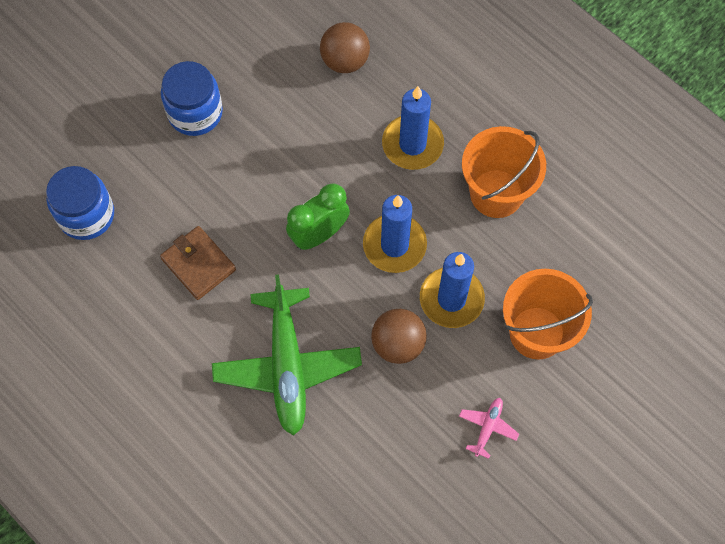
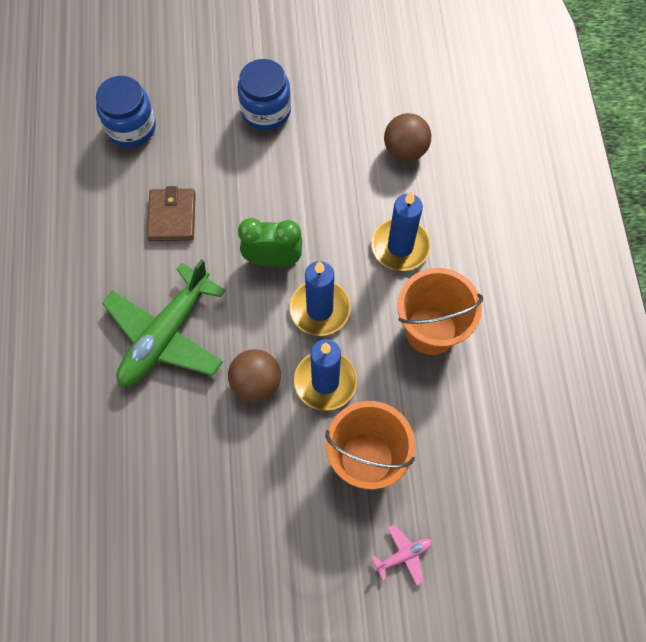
camera: 40 degrees right, 0 degrees up
pink plane [459,398,519,459] -> pink plane moved to [371,525,432,585]

